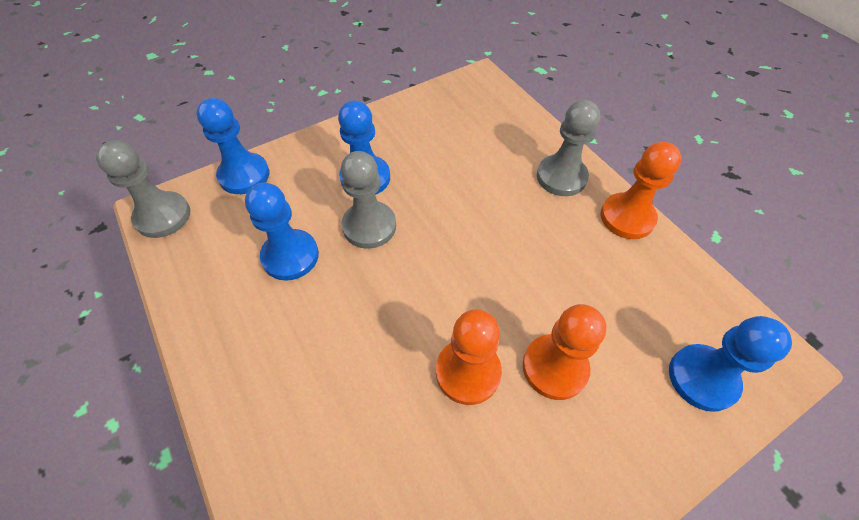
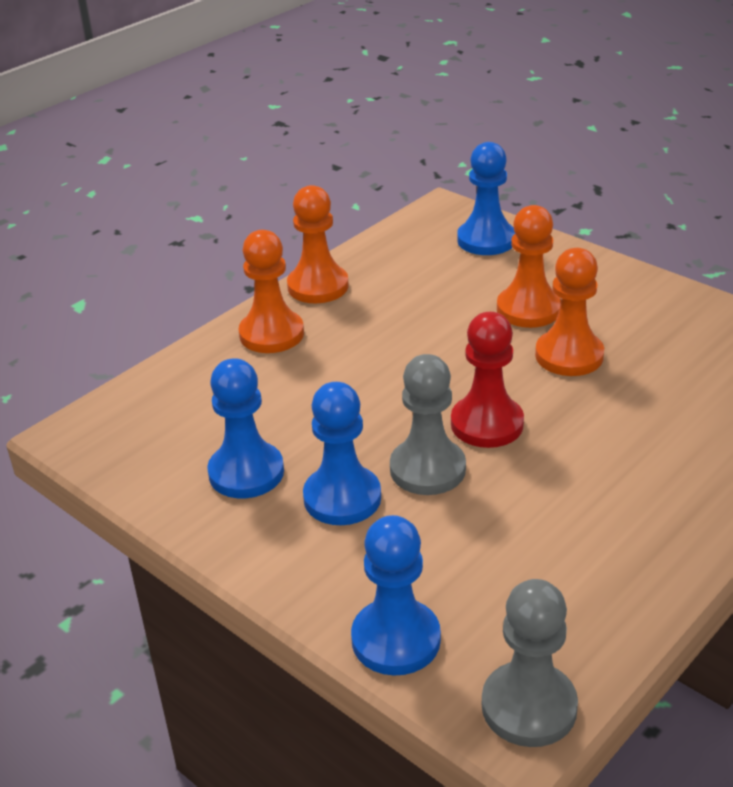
camera: 105 degrees left, 20 degrees down
blue pawn [245,183,319,281] -> blue pawn moved to [207,358,284,498]
grey pawn [537,100,600,196] -> orange pawn [238,230,304,353]
none -> red pawn [451,312,524,448]

